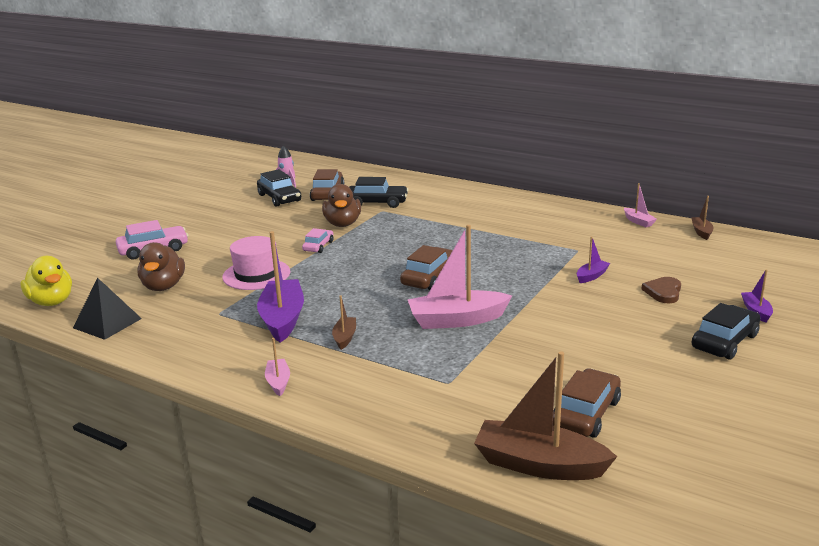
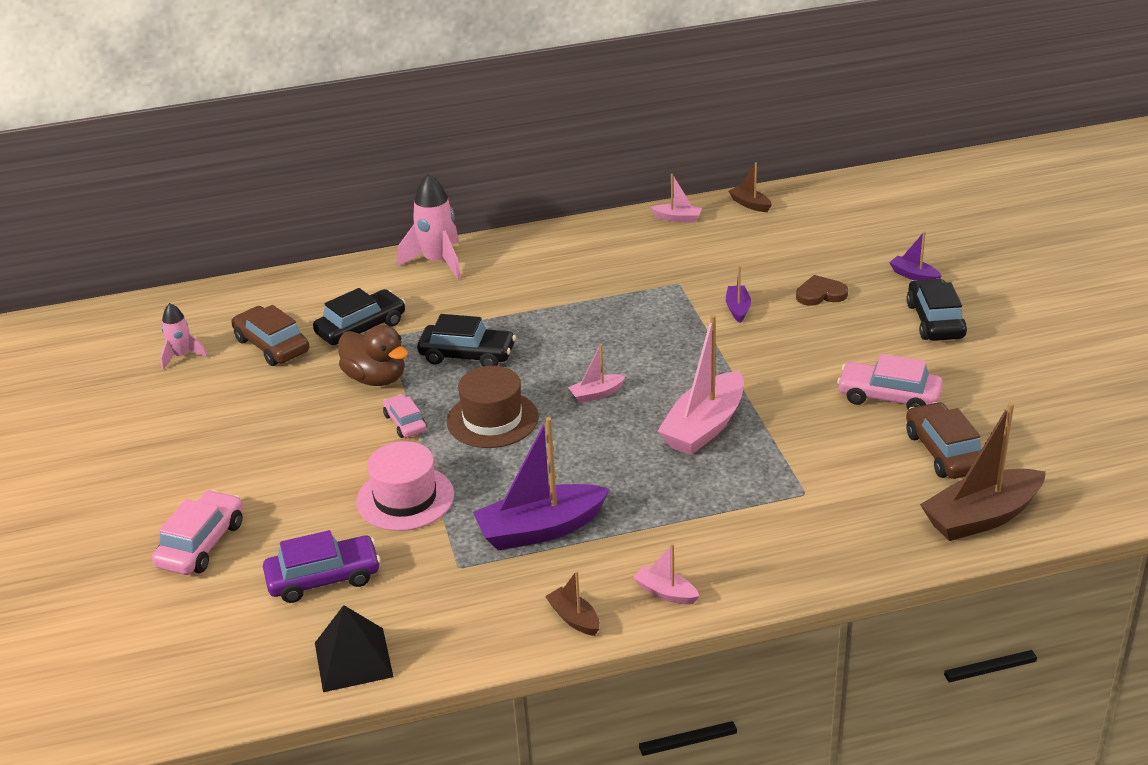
camera: 45 degrees left, 10 degrees up
yellow duck [21,256,72,306] -> none
brown duck [138,242,185,291] -> purple car [263,530,381,603]
black car [257,169,301,207] -> black car moved to [417,314,516,367]
purple boat [257,231,304,343] -> purple boat turned 60 degrees counterclockwise [473,417,610,551]
brown boat [332,295,356,350] -> brown boat moved to [545,571,600,636]
brown car [400,245,453,290] -> pink boat [568,344,626,403]
brown heart [641,277,681,303] -> brown heart turned 105 degrees clockwise [796,275,848,306]
none -> pink rocket [397,174,461,280]
none -> brown hat [447,366,539,448]
none -> pink car [837,354,943,409]

